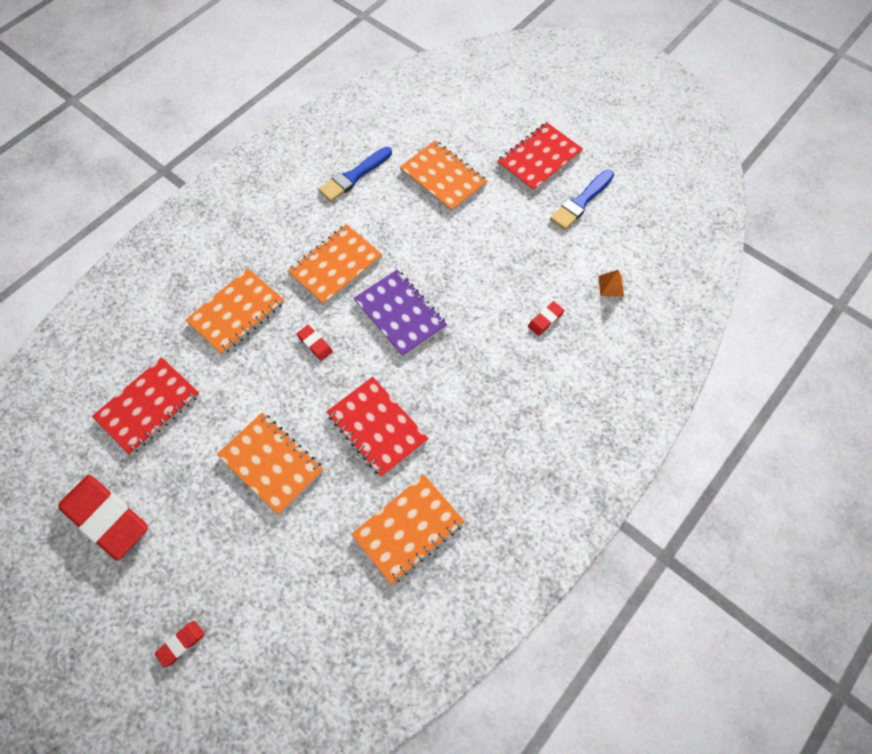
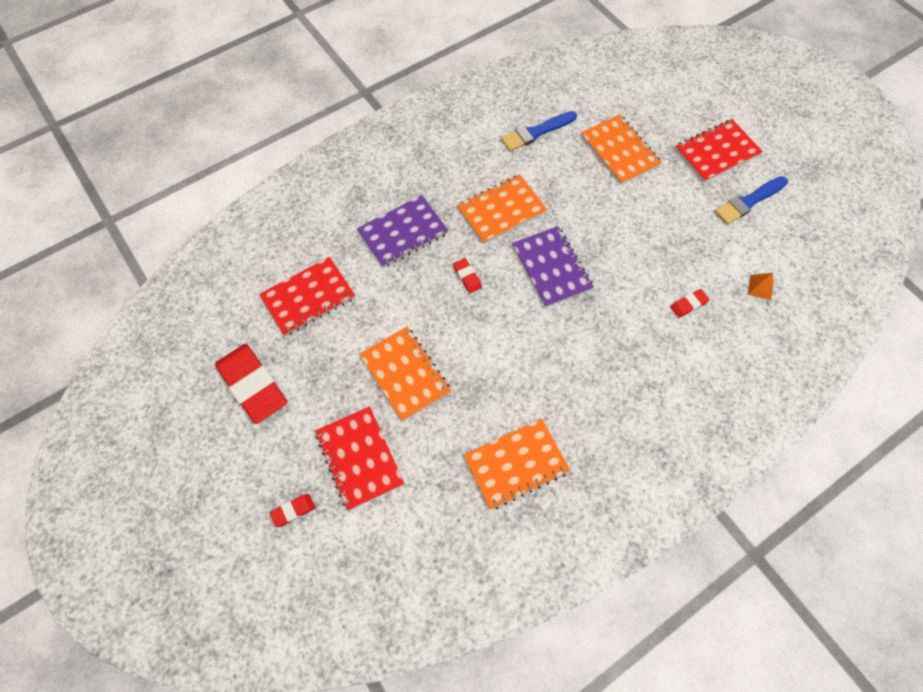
camera: 15 degrees right, 0 degrees up
orange notebook [185,269,285,355] -> purple notebook [357,195,449,268]
red notebook [326,377,428,477] -> red notebook moved to [315,406,404,511]

